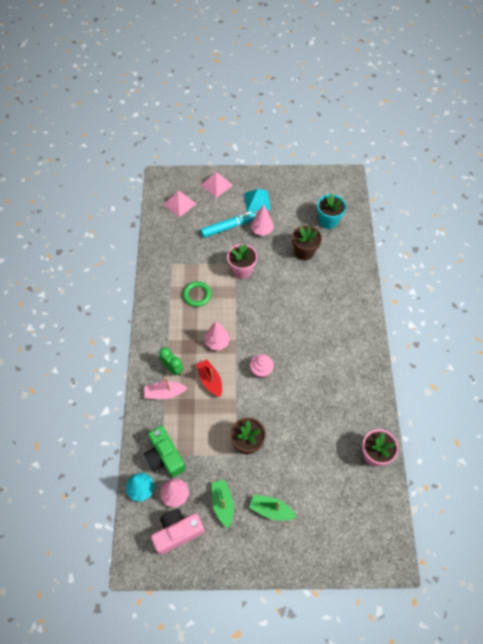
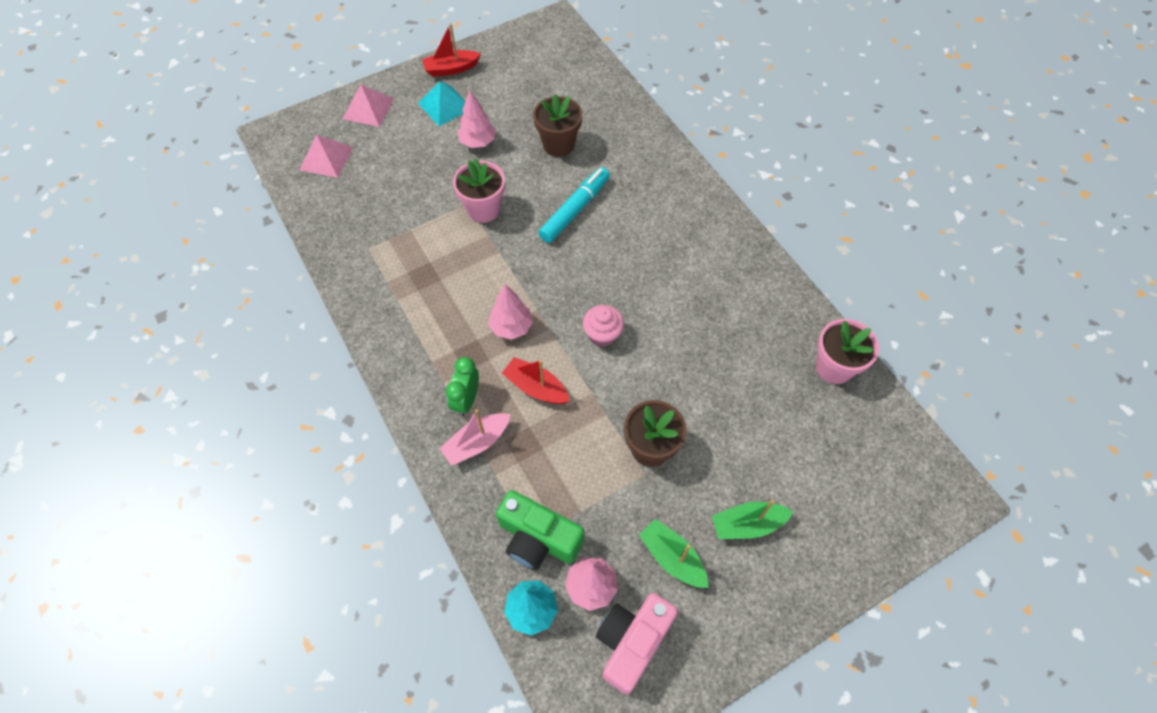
camera: 30 degrees left, 0 degrees up
green clock [159,347,184,376] -> green clock turned 90 degrees counterclockwise [446,357,479,416]
green ring [183,281,212,307] -> none
turquoise marker [200,211,256,238] -> turquoise marker moved to [538,167,610,243]
turquoise flower pot [317,193,346,229] -> none
none -> red boat [422,23,481,77]

